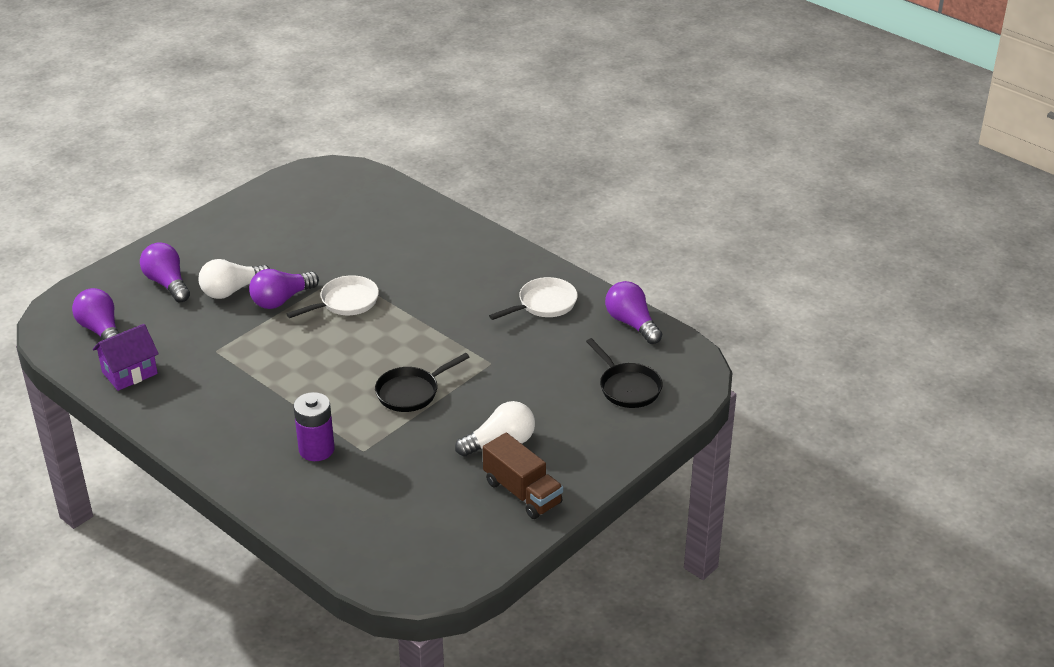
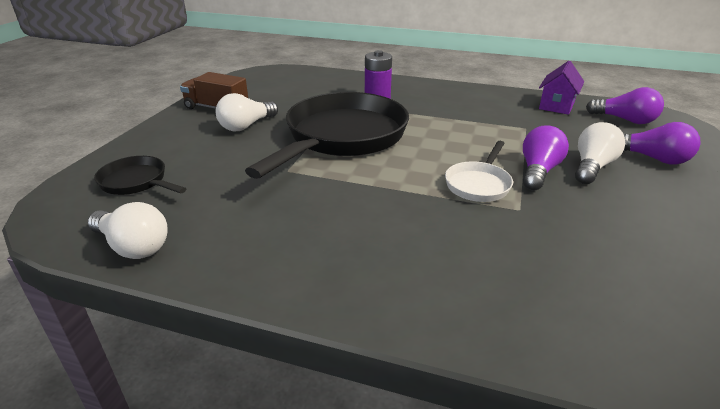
camera: 155 degrees right, 5 degrees down
black pan [375,353,470,412] -> black pan [245,92,409,179], size x2.20
white pan [489,277,578,320] -> none
purple light bulb [605,281,662,344] -> white light bulb [88,202,168,259]

